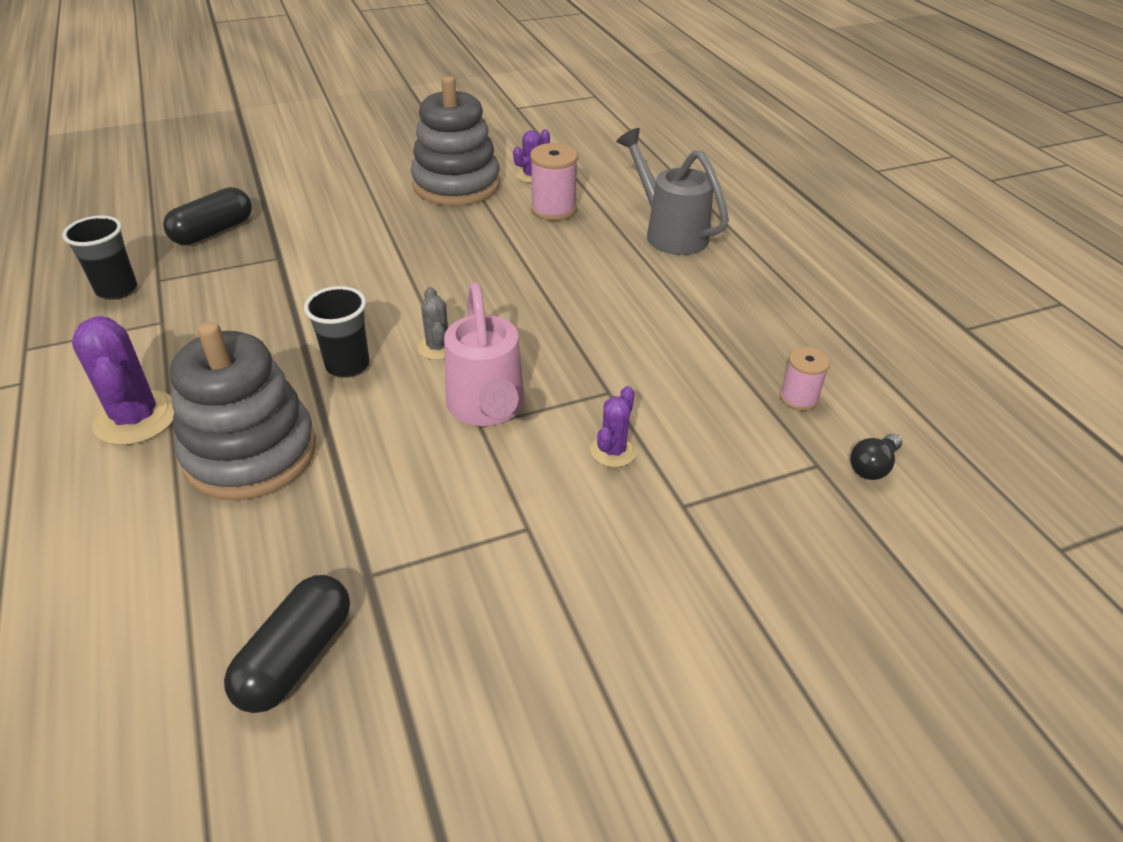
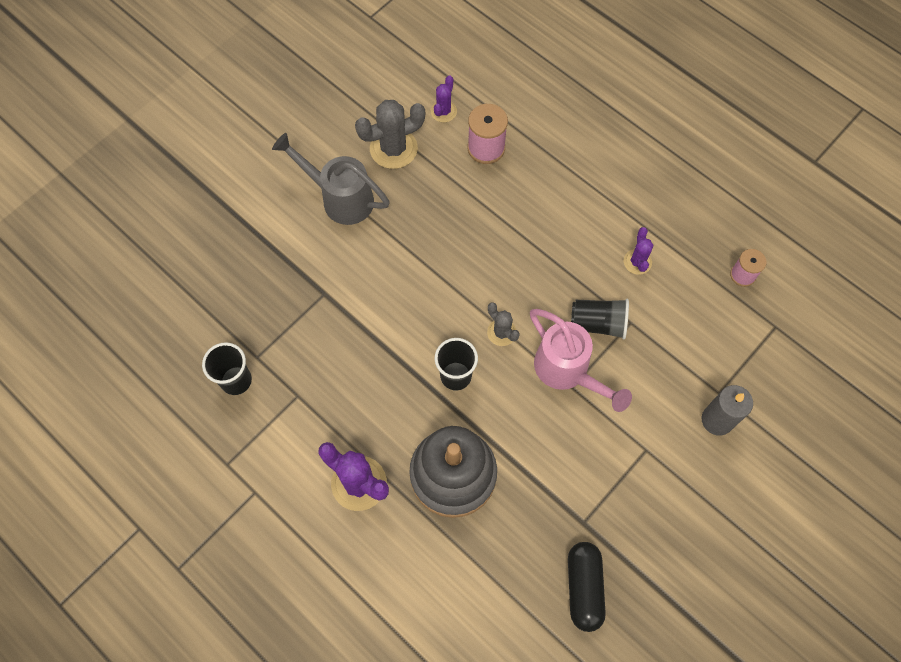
camera: 25 degrees left, 25 degrees up
black capsule [163,187,252,245] -> none
grey stacking toy [411,76,500,206] -> grey cactus [355,100,425,169]
purple cactus [590,386,637,467] -> purple cactus moved to [624,227,653,275]
grey watering can [616,128,729,255] -> grey watering can moved to [272,133,390,225]
black light bulb [850,434,902,480] -> none
none -> black cup [571,299,629,340]
none -> grey candle [702,385,753,436]

